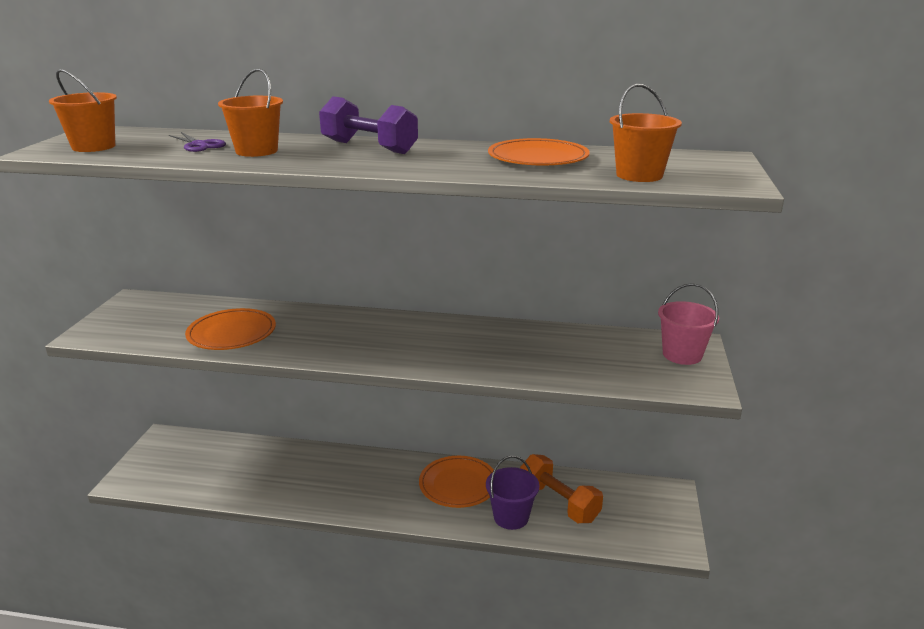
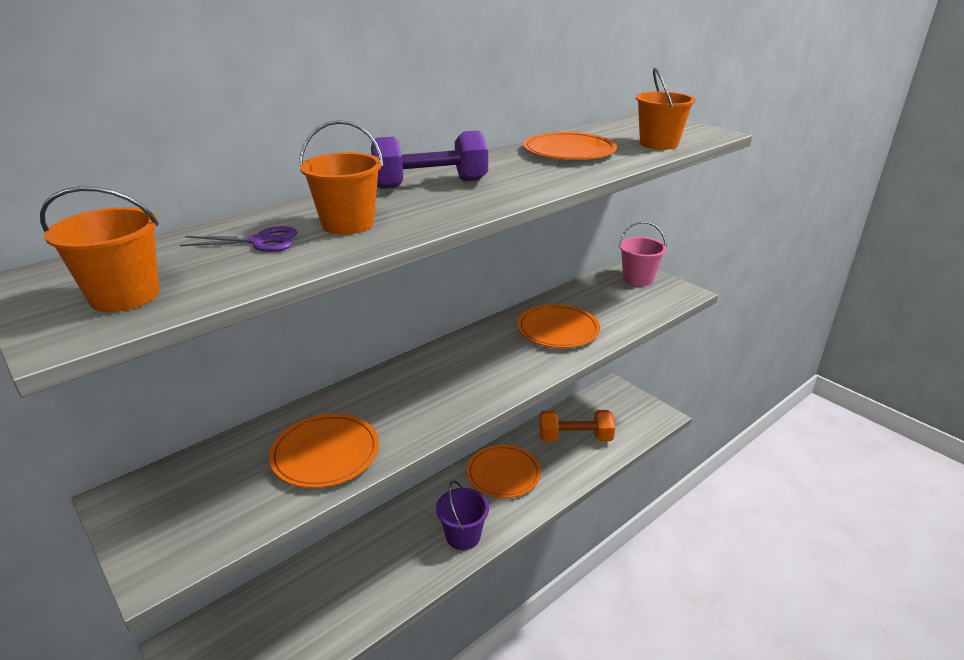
camera: 50 degrees left, 5 degrees up
purple bucket [486,456,540,530] -> purple bucket moved to [436,481,489,550]
none -> orange plate [517,304,600,348]

